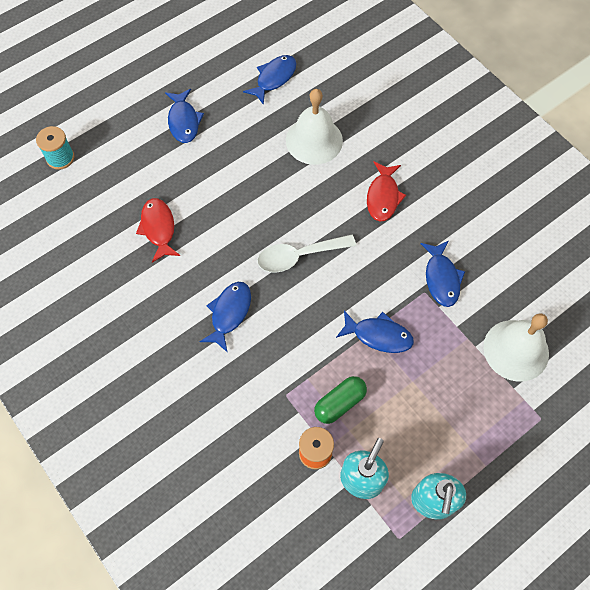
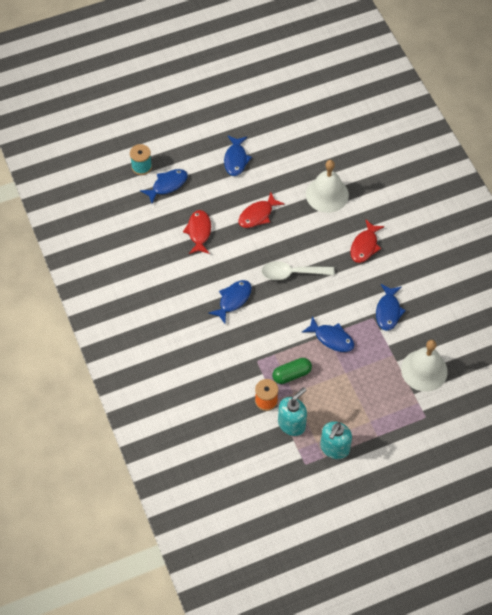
camera: 15 degrees right, 5 degrees down
blue fish [243,55,297,105] -> blue fish moved to [140,169,188,203]
none -> red fish [238,192,284,228]

